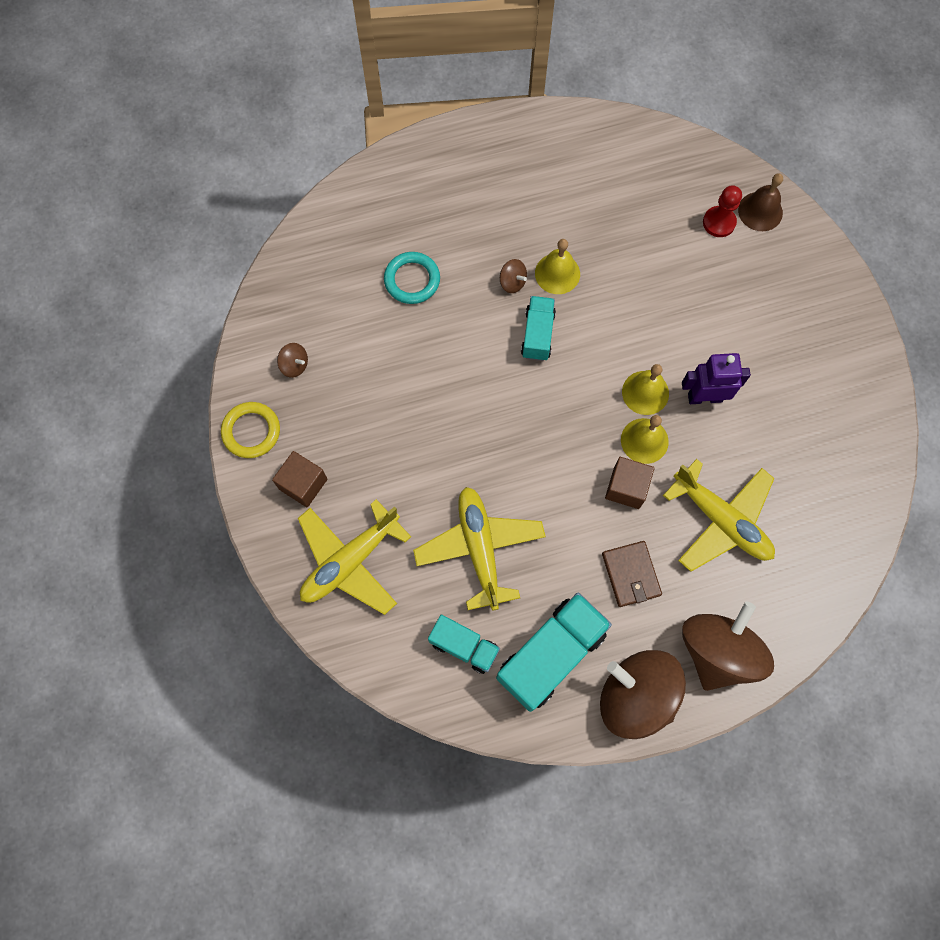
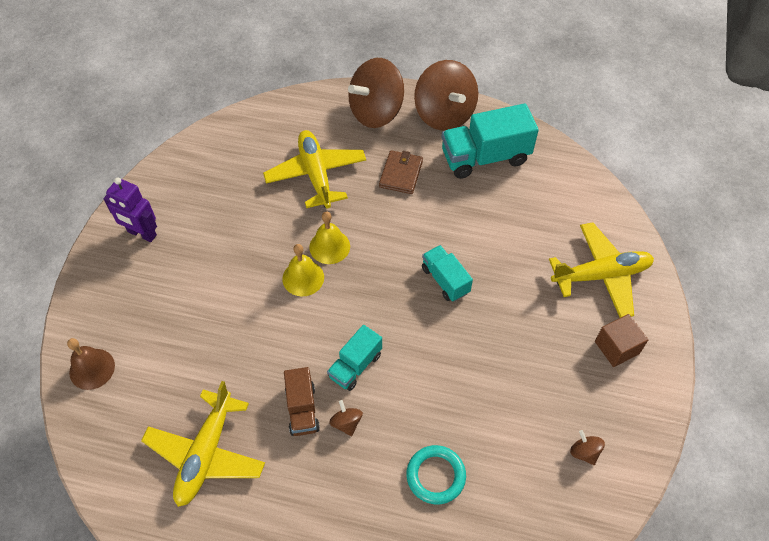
camera: 150 degrees left, 15 degrees down
yellow ring [221,402,280,458] -> none
yellow plane [413,487,546,611] -> yellow plane moved to [141,381,265,507]
turquoise truck [428,615,500,674] -> turquoise truck moved to [422,245,473,302]
yellow bell [535,239,580,294] -> brown truck [284,367,320,436]
brown cube [605,457,655,509] -> none
purple robot [682,353,751,404] -> purple robot moved to [103,177,157,242]
red pawn [703,185,742,237] -> none

